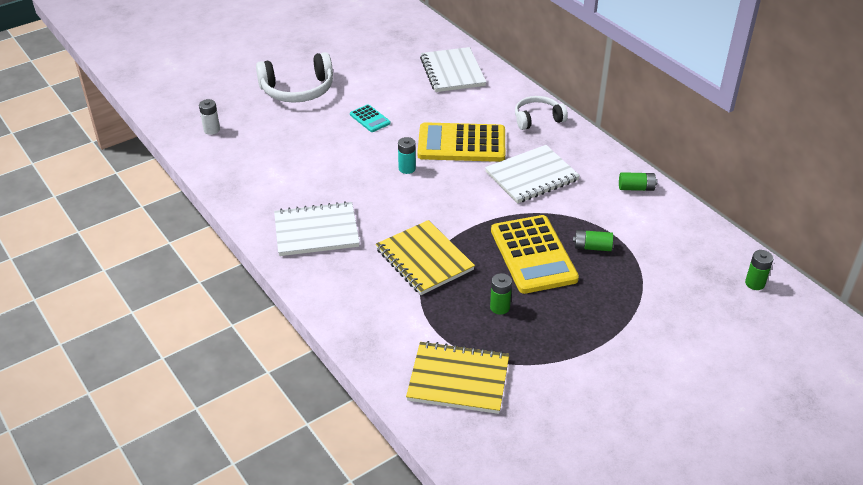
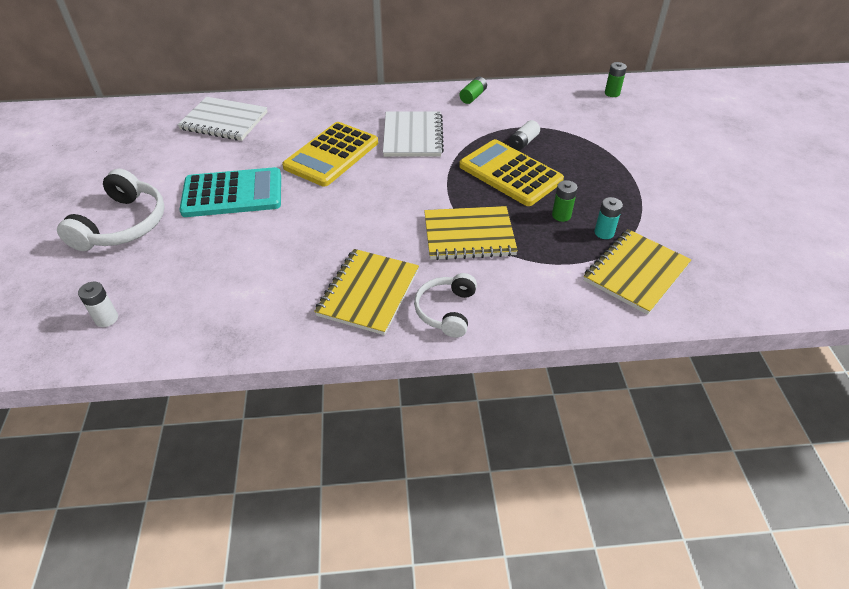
camera: 60 degrees left, 5 degrees up
white notebook [274,201,360,256] -> yellow notebook [314,249,419,335]
turquoise calculator [350,104,391,132] -> turquoise calculator [179,167,281,217], size x2.14
turquoise battery [398,137,416,174] -> turquoise battery moved to [595,197,623,239]
yellow calculator [491,215,579,294] -> yellow calculator turned 150 degrees counterclockwise [459,139,564,206]
white headphones [515,96,568,130] -> white headphones moved to [414,273,477,338]
green battery [573,230,613,251] -> white battery [509,120,540,150]

